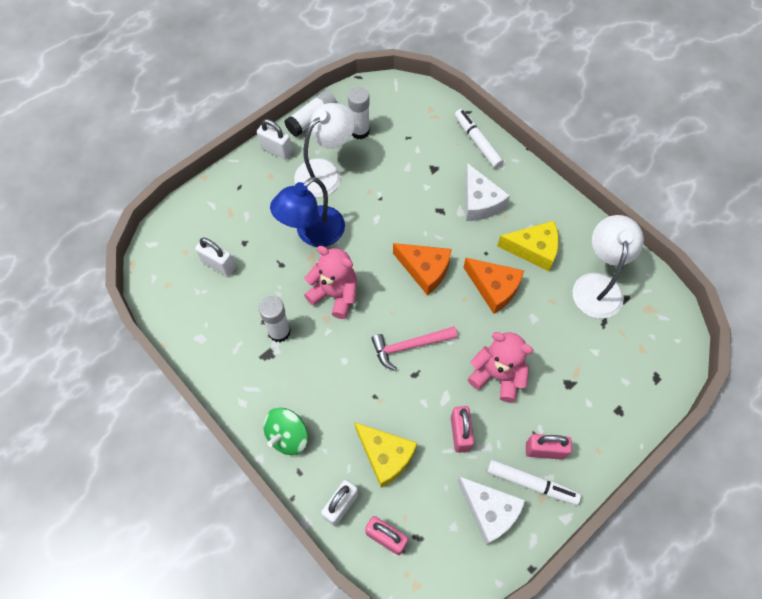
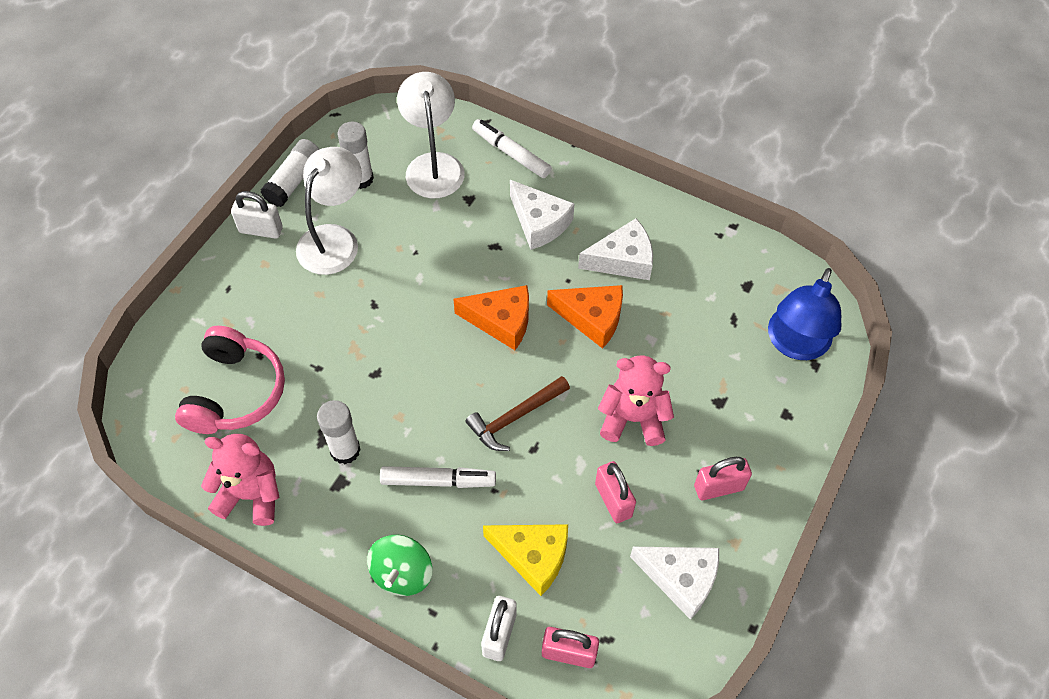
camera: 20 degrees left, 5 degrees down
white padlock [195,237,235,276] -> pink headphones [175,326,285,434]
blue lamp [270,177,345,247] -> blue lamp moved to [768,268,841,360]
pink teddy bear [304,246,357,319] -> pink teddy bear moved to [201,434,279,526]
pink hammer [371,326,457,371] -> brown hammer [465,376,570,451]
white marker [487,459,581,505] -> white marker moved to [380,466,496,488]
yellow cheese [497,221,559,271] -> white cheese [578,218,653,280]
white lamp [573,215,644,318] -> white lamp moved to [397,72,464,198]

